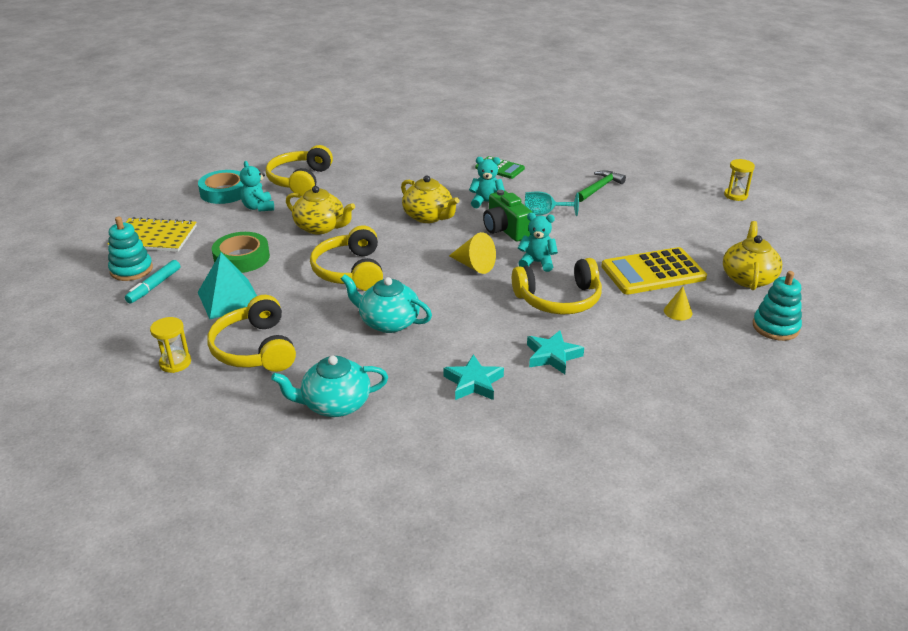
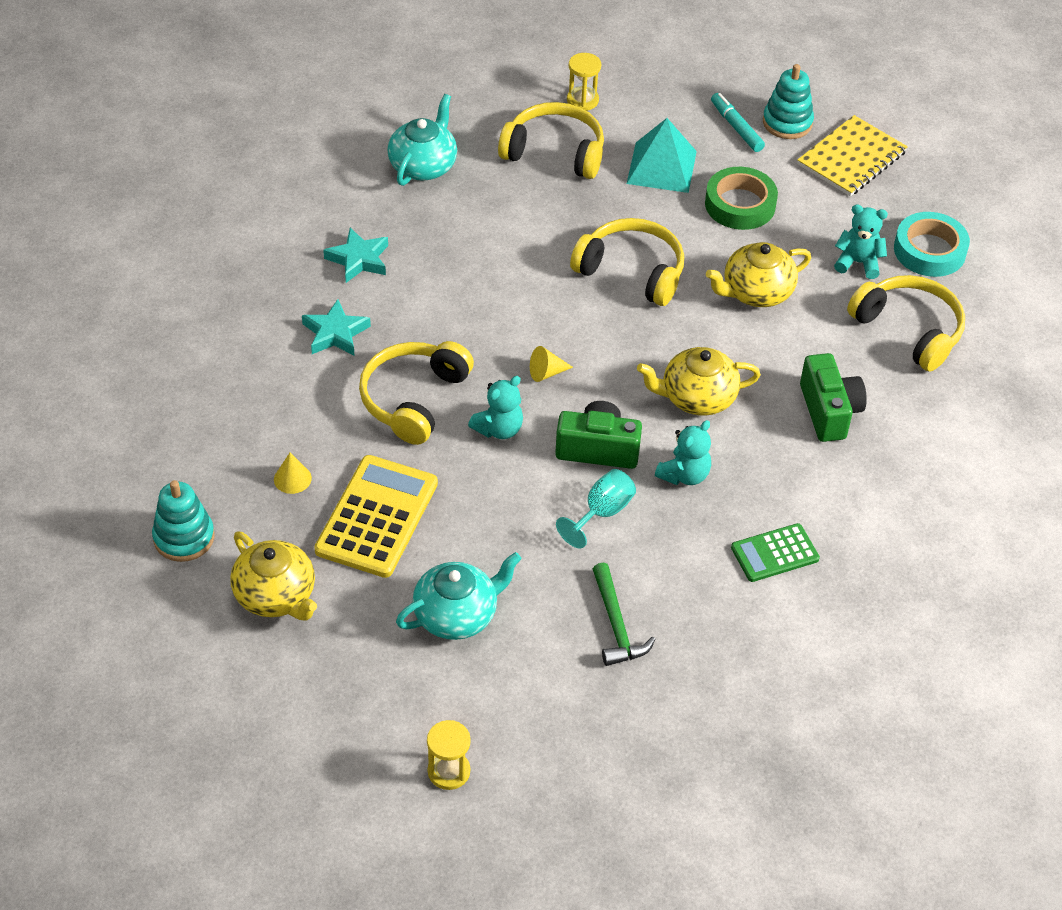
camera: 125 degrees right, 15 degrees up
turquoise teapot [341,274,432,333] -> turquoise teapot moved to [396,552,522,640]
yellow cone [449,232,496,274] -> yellow cone [530,346,573,382], size x0.64
none -> green camera [800,353,867,442]

